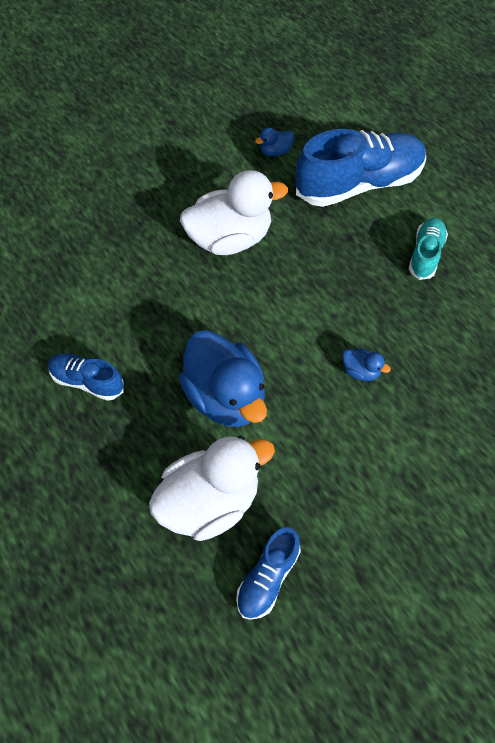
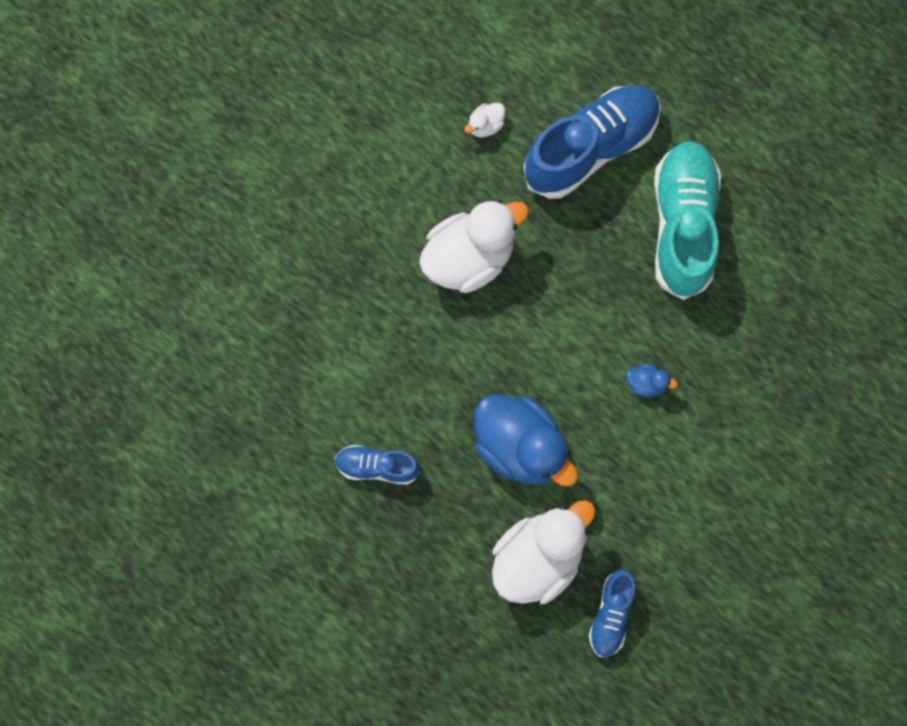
camera: 15 degrees left, 15 degrees up
blue duck [255,128,294,157] -> white duck [464,103,505,137]
turquoise shoe [409,218,448,280] -> turquoise shoe [654,141,721,300], size x1.96

